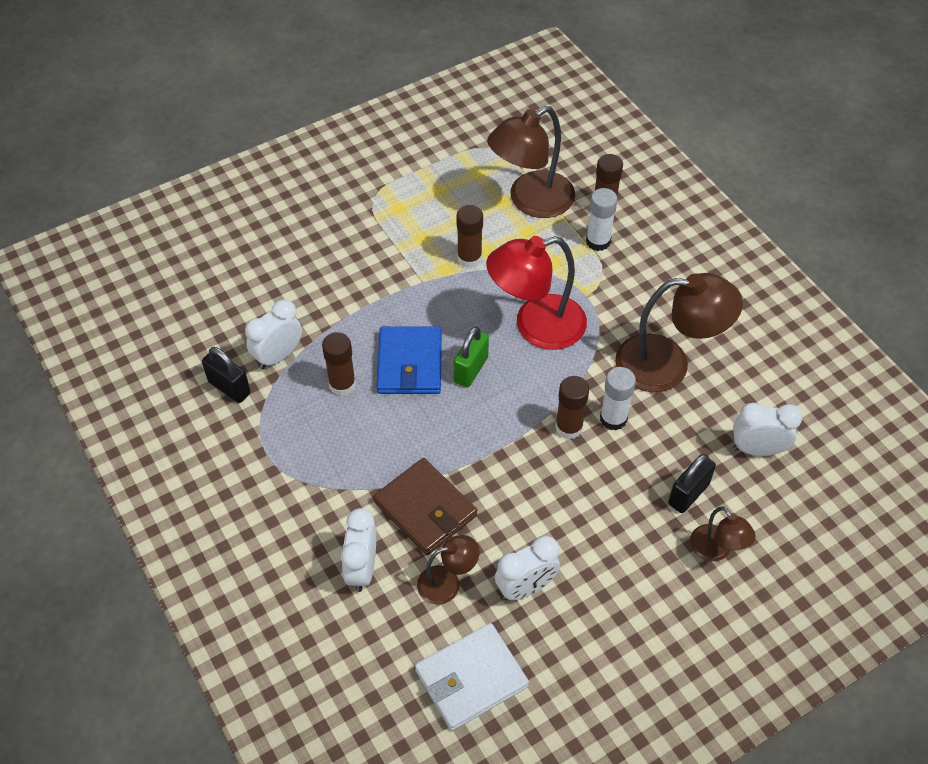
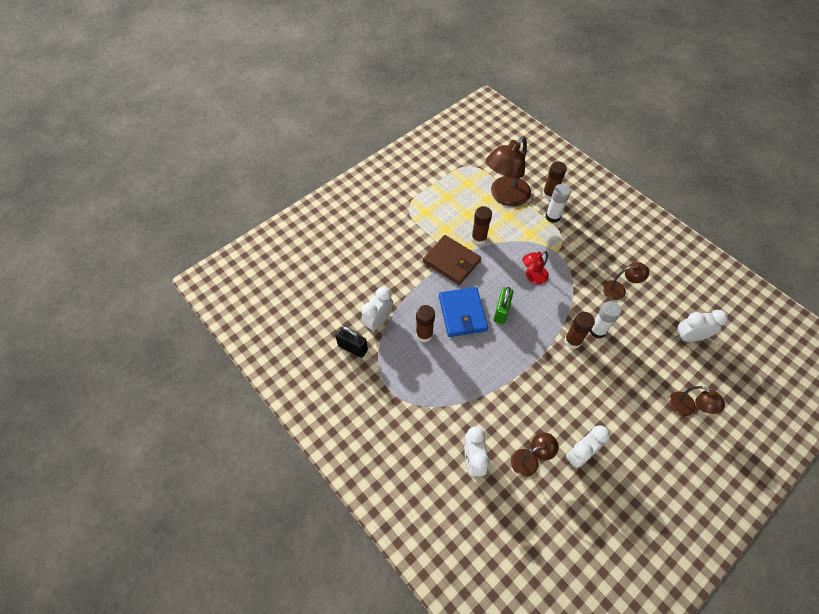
camera: 10 degrees left, 5 degrees up
brown wallet [374,458,477,555] -> brown wallet moved to [423,235,481,285]
white wallet [415,623,529,731] -> none
red lamp [486,236,587,350] -> red lamp [522,251,549,284], size x0.52
brown lamp [615,273,743,392] -> brown lamp [602,262,649,300], size x0.52
black padlock [668,454,716,513] -> none

